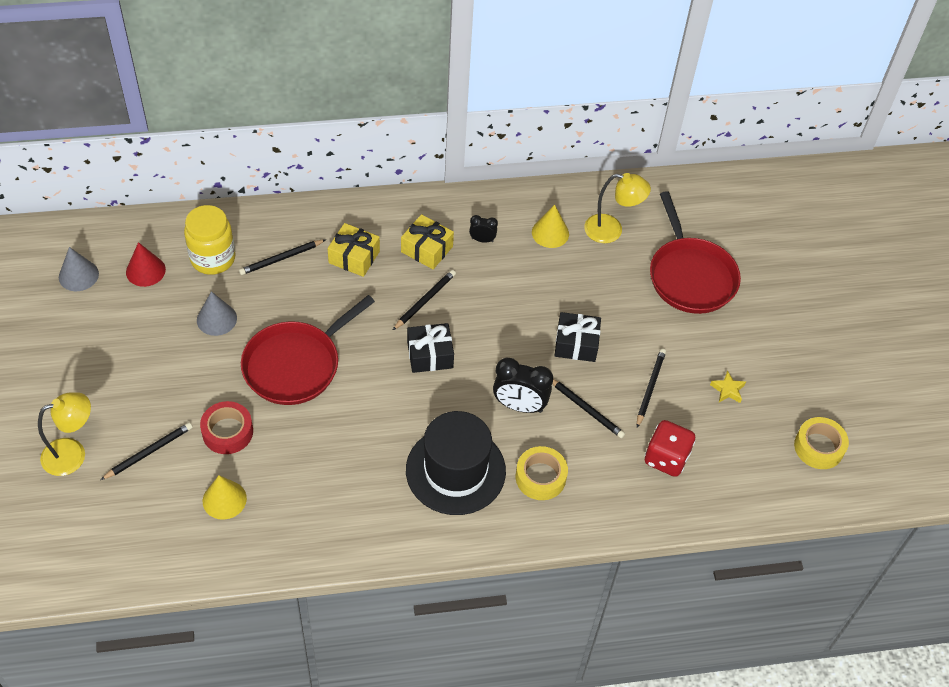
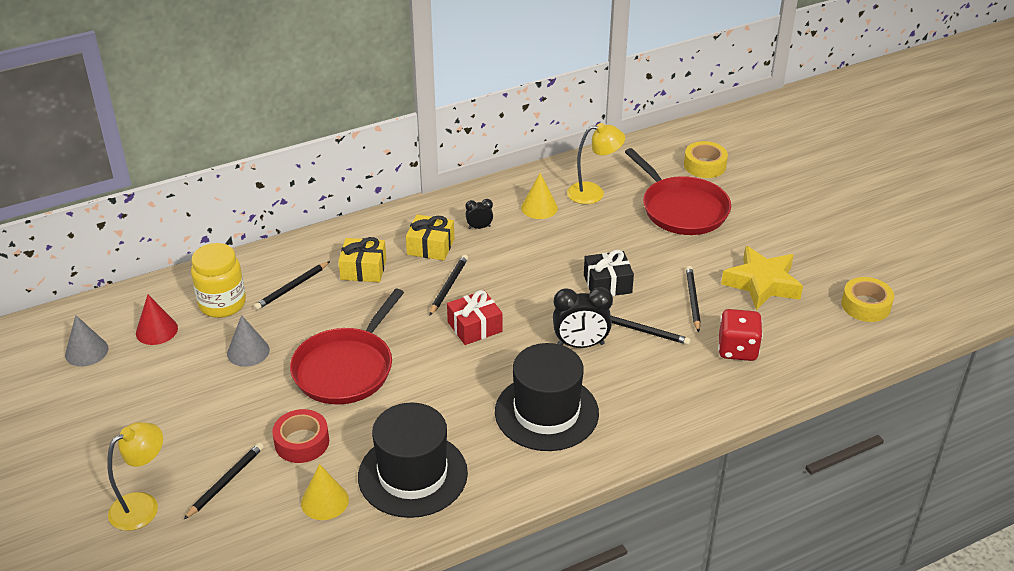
camera: 15 degrees left, 15 degrees down
black gift [407,323,454,373] -> red gift [447,290,502,345]
yellow tape [516,446,568,500] -> yellow tape moved to [684,141,728,178]
yellow star [710,371,746,403] -> yellow star [721,246,803,310], size x2.30
none -> black hat [358,403,468,518]

